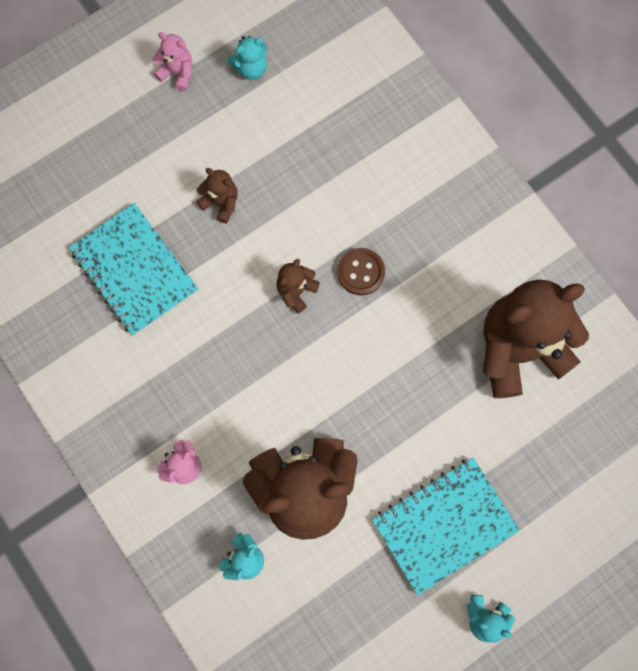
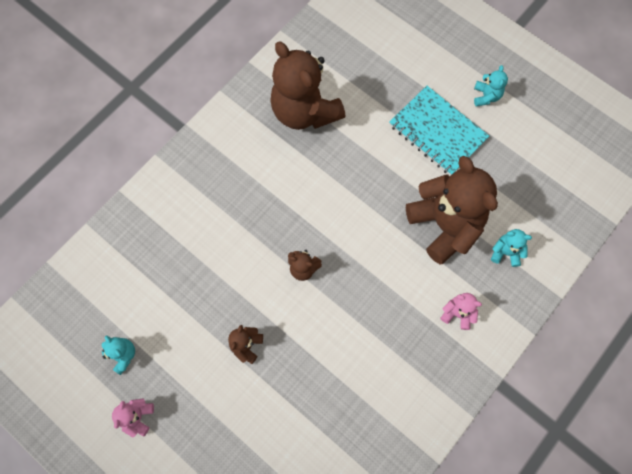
camera: 105 degrees left, 5 degrees down
turquoise notebook [69,203,198,336] -> none
brown button [337,248,385,295] -> none

